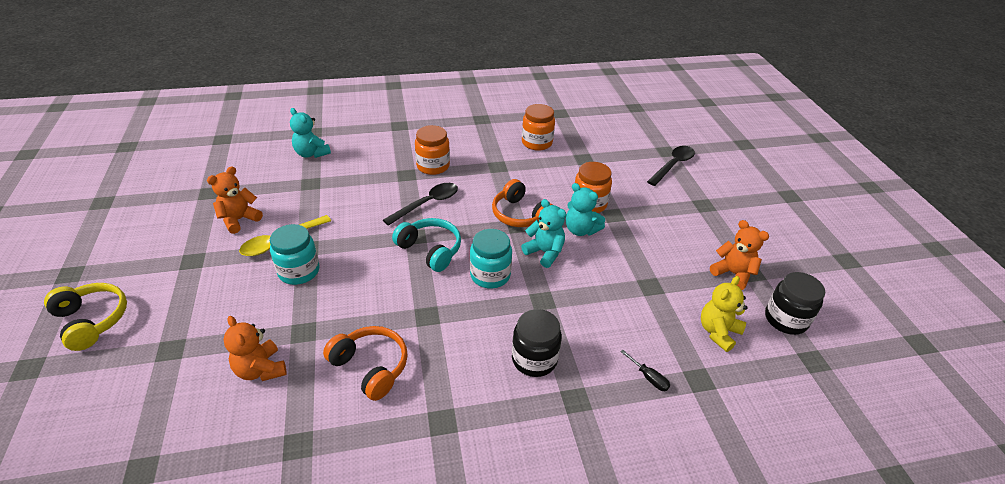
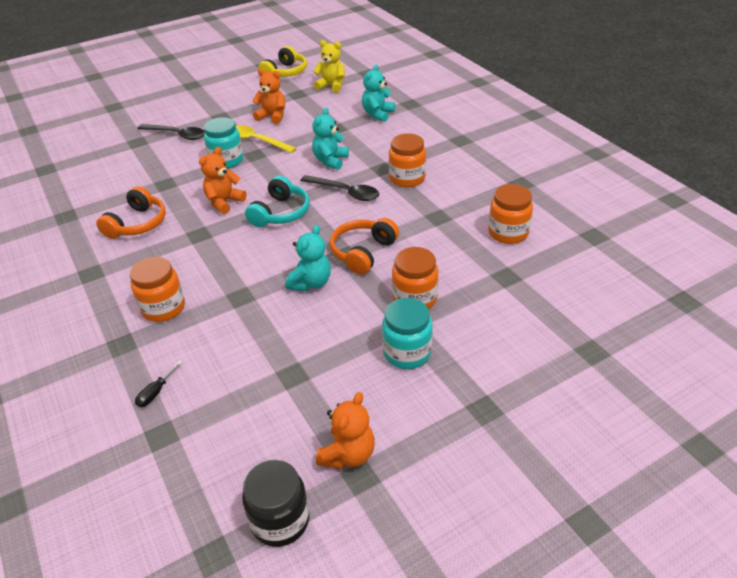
camera: 75 degrees right, 0 degrees up
yellow headphones [44,283,127,351] -> yellow headphones moved to [258,46,307,77]
orange teddy bear [223,316,287,381] -> orange teddy bear moved to [199,147,246,214]
turquoise jar [470,229,512,289] -> turquoise jar moved to [382,298,433,369]
black jar [512,309,562,377] -> orange jar [130,257,185,322]
turquoise teddy bear [566,183,605,236] -> turquoise teddy bear moved to [312,108,349,170]
black spoon [647,146,695,186] -> black spoon moved to [137,124,205,140]
yellow teddy bear [701,276,747,352] -> yellow teddy bear moved to [313,40,345,93]

